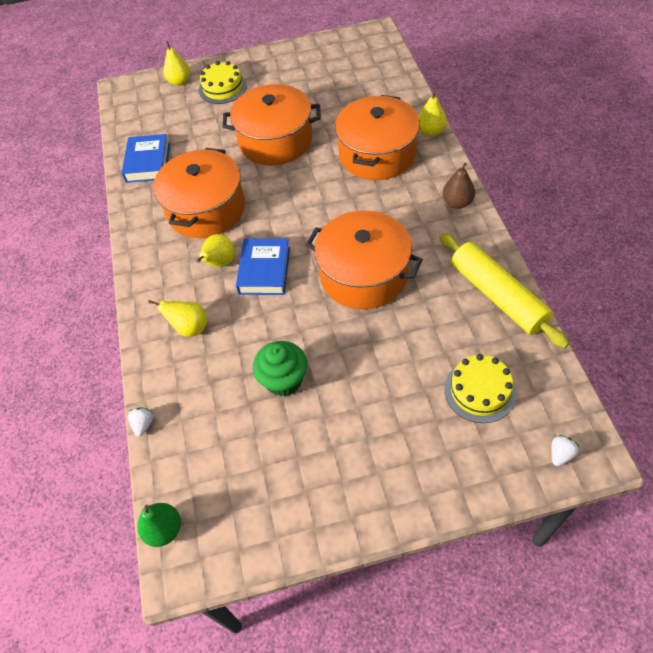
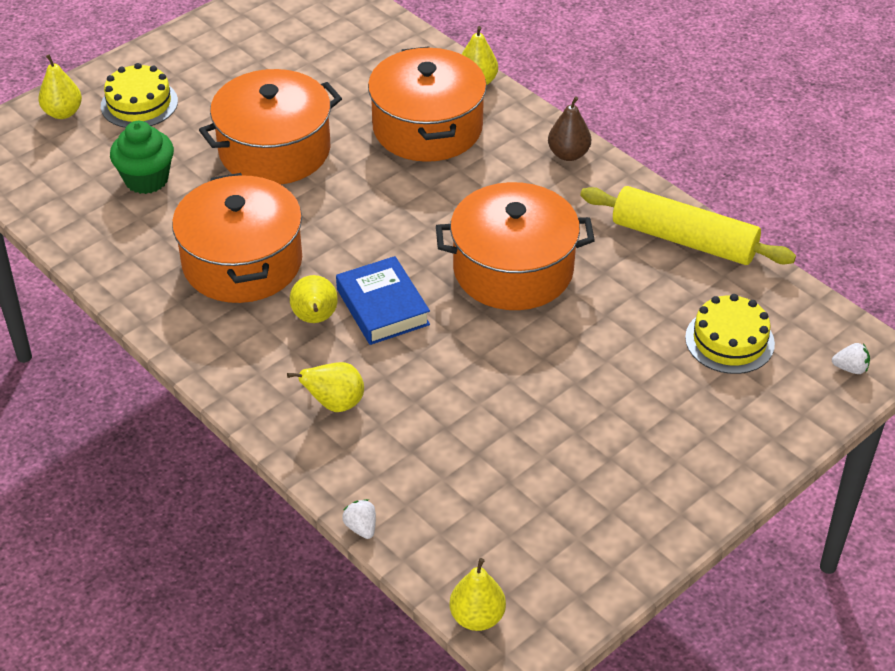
camera: 35 degrees left, 10 degrees down
blue book [122,134,170,183] -> none
green pear [137,503,181,547] -> yellow pear [449,558,506,631]
green cupcake [253,341,307,397] -> green cupcake moved to [110,121,174,194]
white strawberry [551,435,579,466] -> white strawberry turned 90 degrees clockwise [832,343,870,374]

